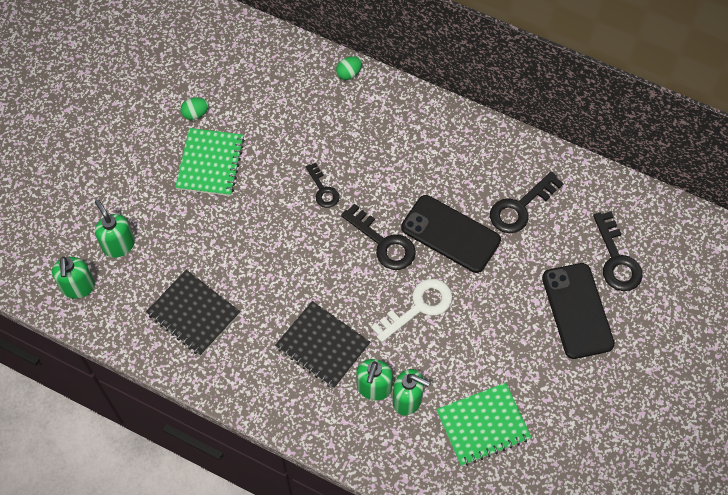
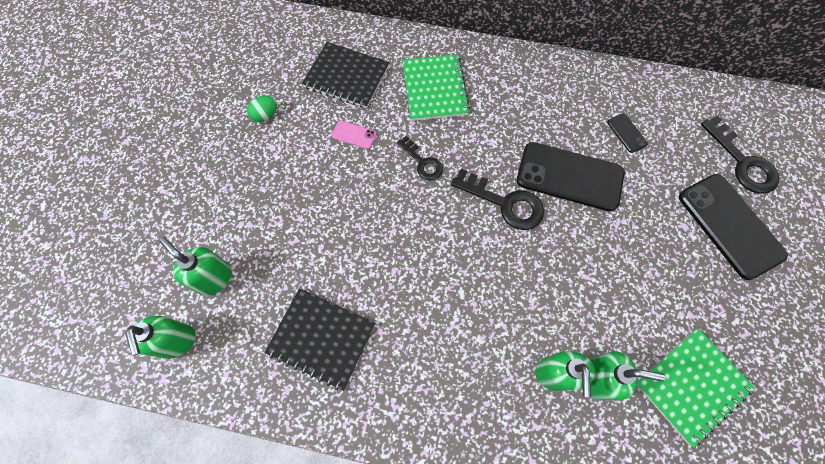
camera: 15 degrees left, 5 degrees up
green notebook [175,128,245,196] -> green notebook moved to [402,54,470,121]
black notebook [275,301,371,388] -> black notebook moved to [302,42,389,108]
green egg [336,56,362,80] -> none
white key [371,279,452,342] -> none
black key [490,171,564,233] -> black phone [607,113,648,153]
none -> pink phone [332,120,377,149]

